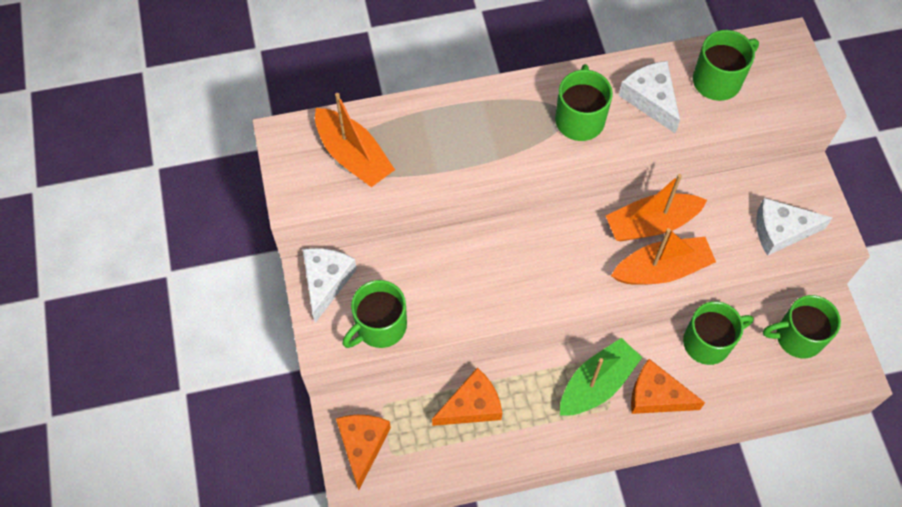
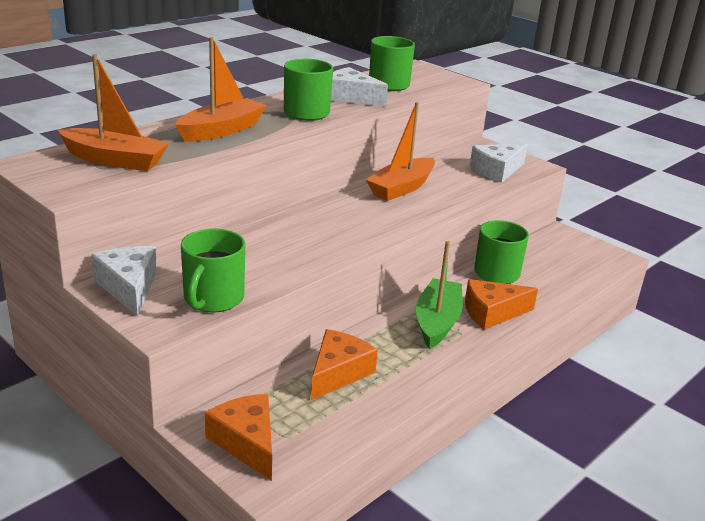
camera: 35 degrees left, 35 degrees down
orange boat [611,228,716,285] -> orange boat moved to [175,37,267,142]
green mug [763,295,841,358] -> none

